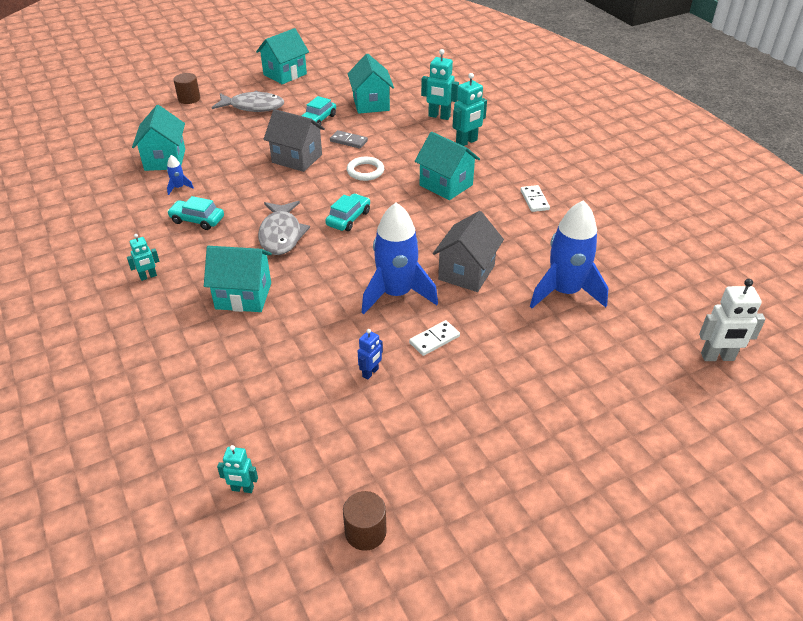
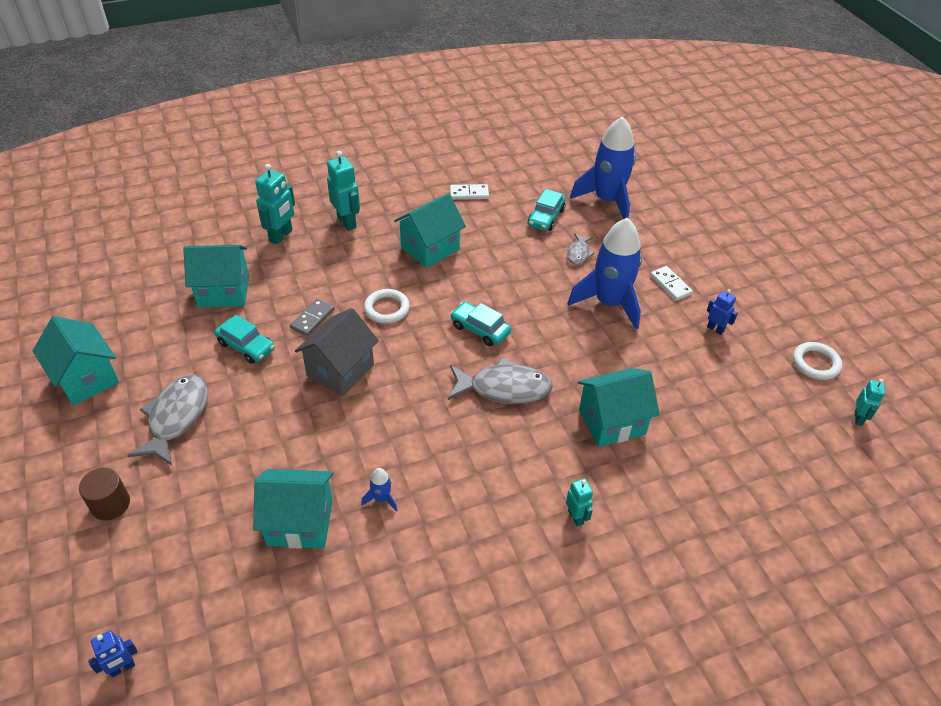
camera: 85 degrees left, 5 degrees up
turquoise car [167,196,224,230] -> turquoise car moved to [528,189,566,231]
turquoise house [204,246,272,312] -> turquoise house turned 60 degrees clockwise [578,368,660,447]
brown cylinder [343,491,386,551] -> none
grey house [433,211,504,292] -> grey fish [567,233,595,265]
white robot [699,279,766,361] -> none
none -> blue robot [88,630,137,677]
none -> white ring [793,342,842,380]

